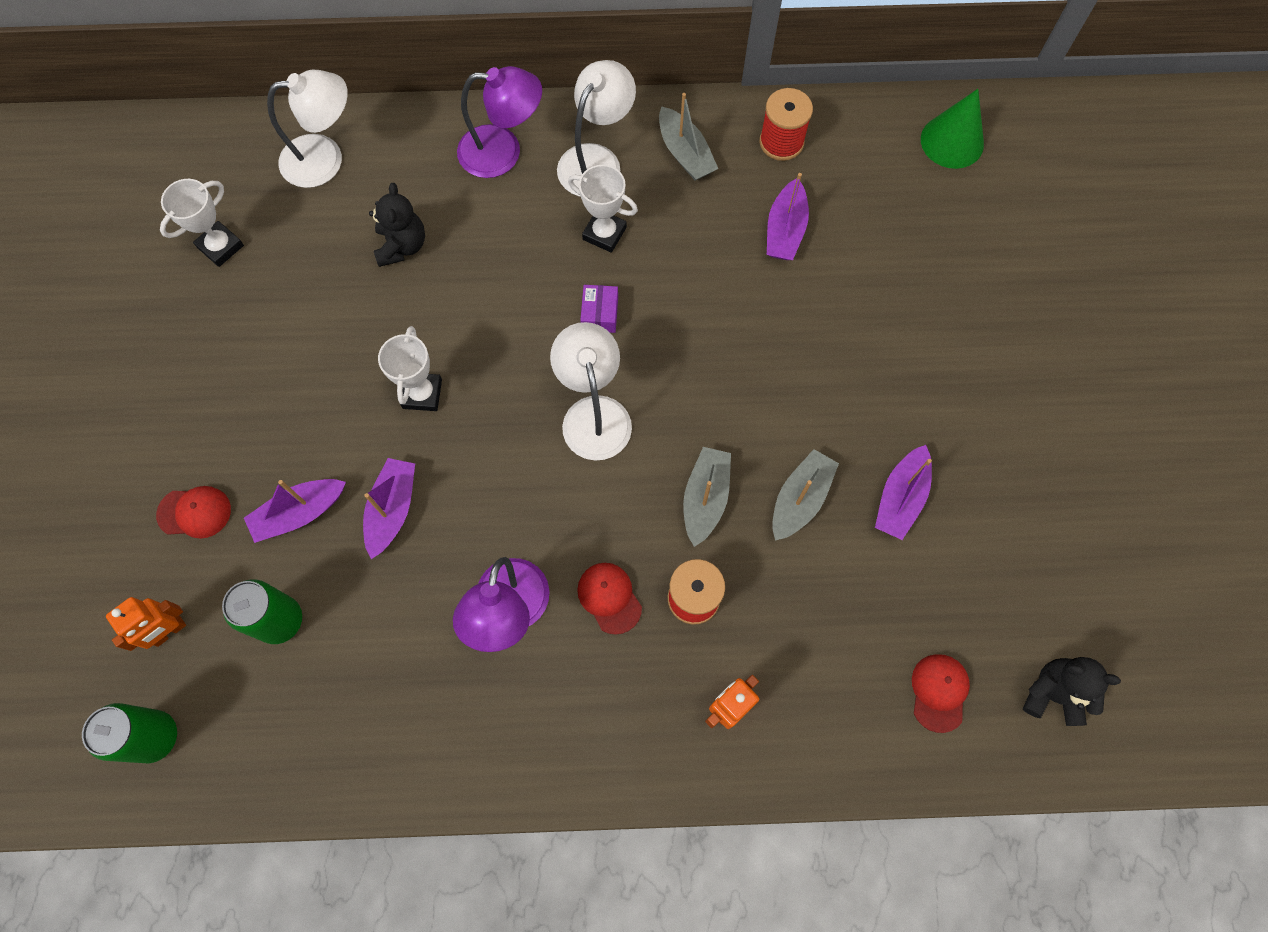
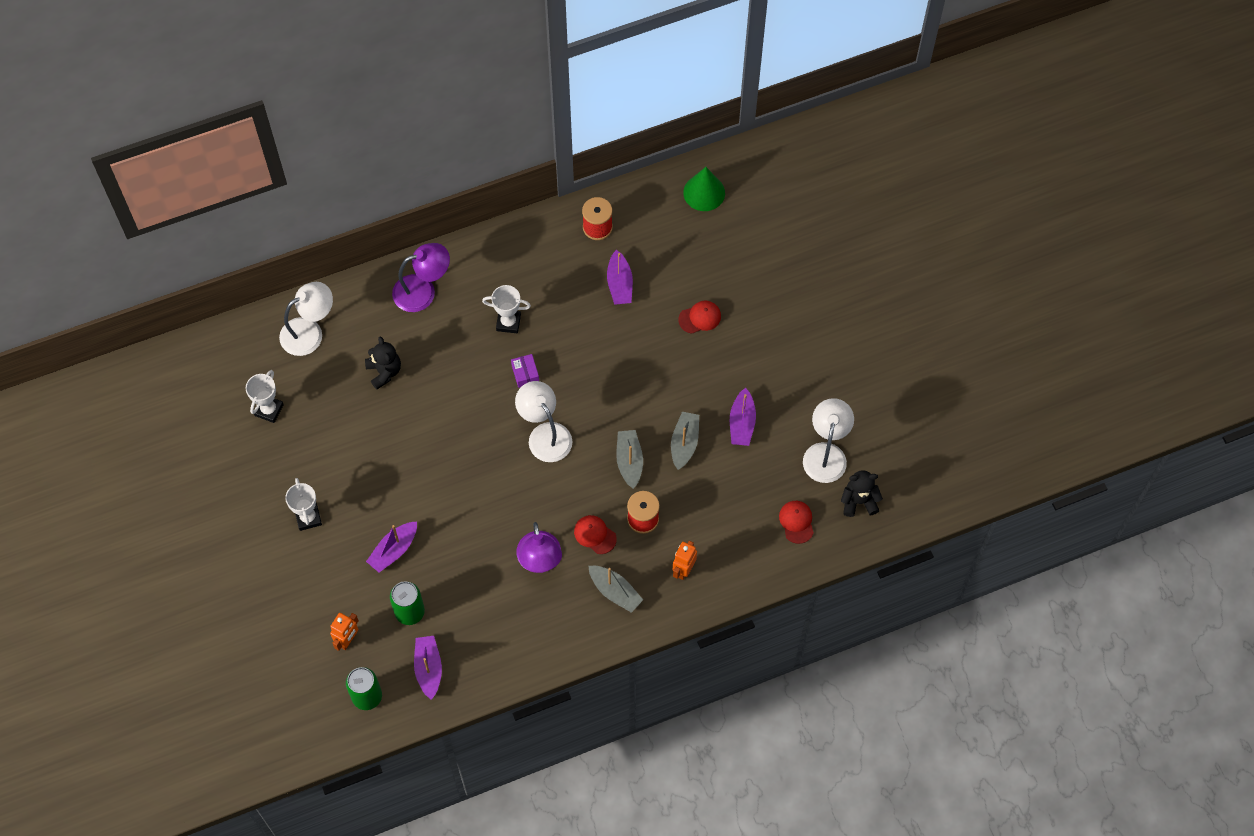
camera: 20 degrees left, 5 degrees down
red cap [156,486,231,539] -> red cap moved to [678,301,721,334]
purple boat [363,458,415,559] -> purple boat moved to [414,636,442,700]
white trophy [378,326,442,411] -> white trophy moved to [285,478,322,531]
white lamp [557,60,636,197] -> white lamp moved to [803,398,854,483]
grey boat [659,93,718,181] -> grey boat moved to [589,566,643,613]

